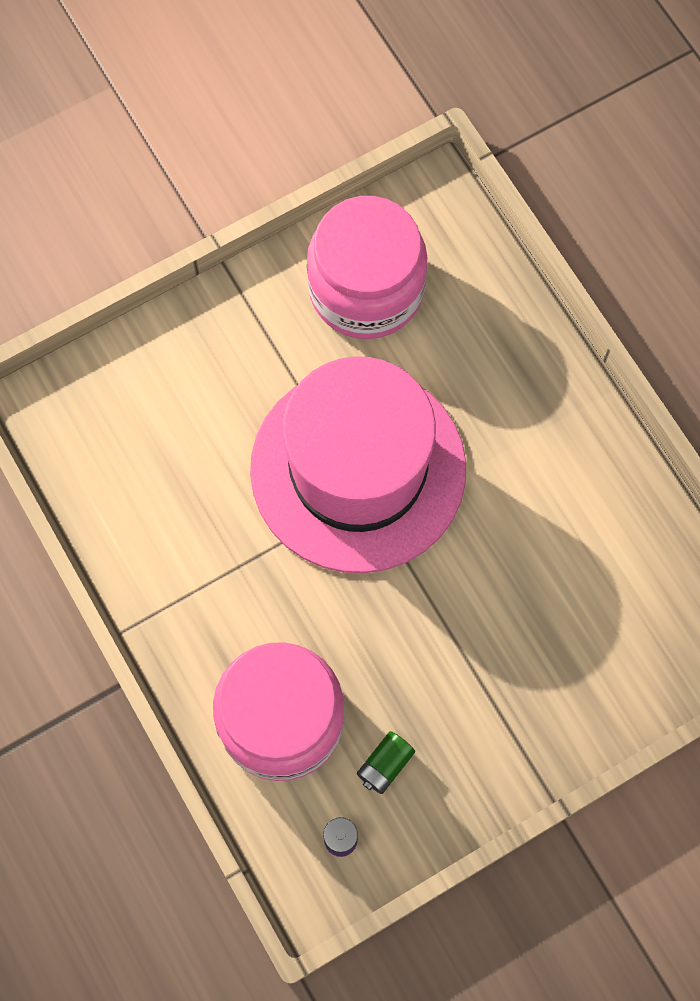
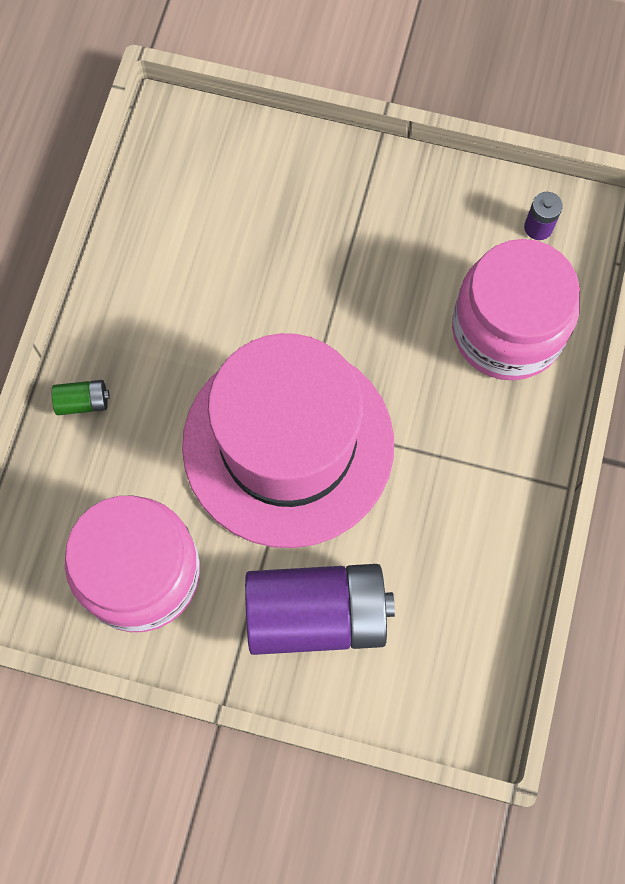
camera: 135 degrees left, 0 degrees up
green battery [357,731,415,794] -> green battery moved to [52,380,110,415]
none -> purple battery [245,564,395,655]

